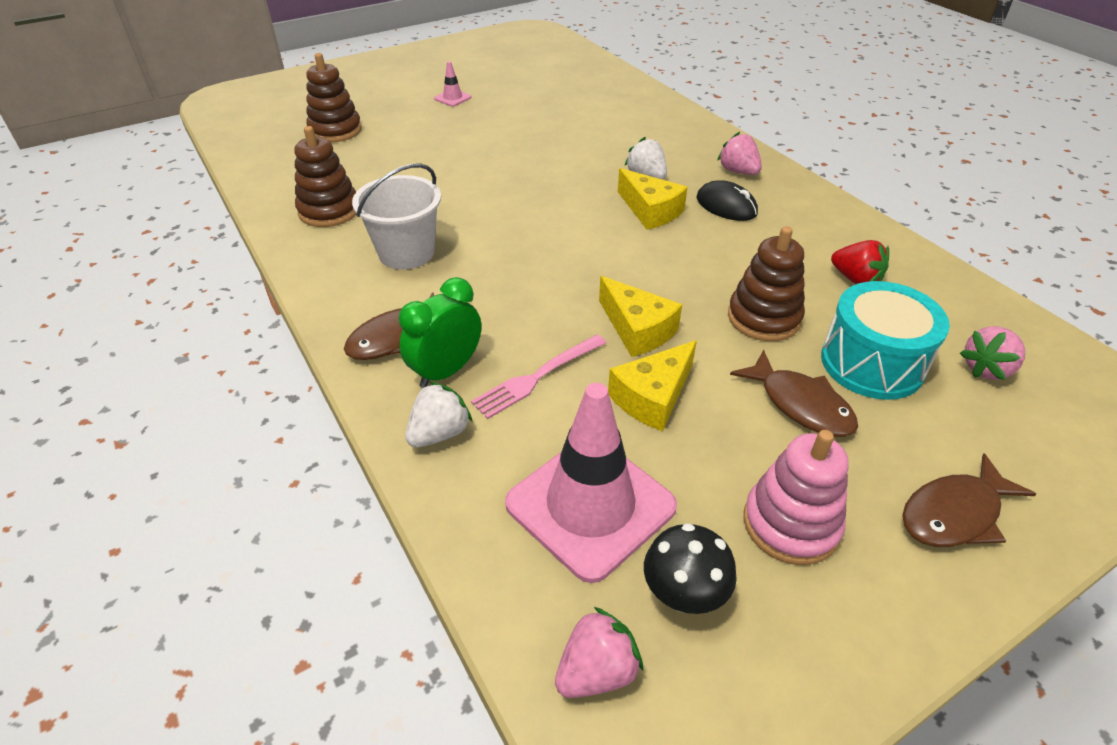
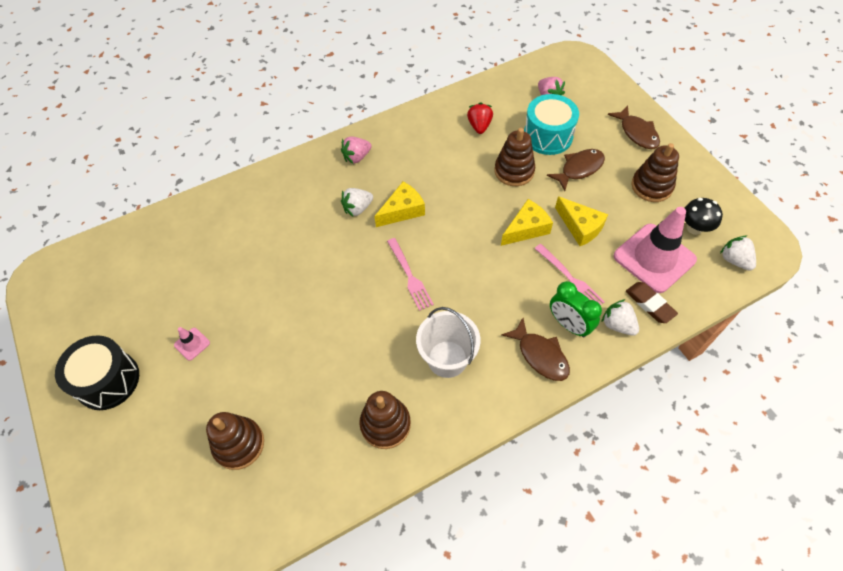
camera: 85 degrees left, 15 degrees up
pink strawberry [555,607,643,698] -> white strawberry [720,235,756,271]
black mouse [696,180,758,221] -> none
pink stacking toy [743,430,849,565] -> brown stacking toy [631,143,679,202]
red strawberry [831,240,889,284] -> red strawberry turned 45 degrees counterclockwise [467,102,493,134]
none -> black drum [55,335,139,410]
none -> pink fork [387,238,434,311]
none -> brown eraser [626,282,678,323]

